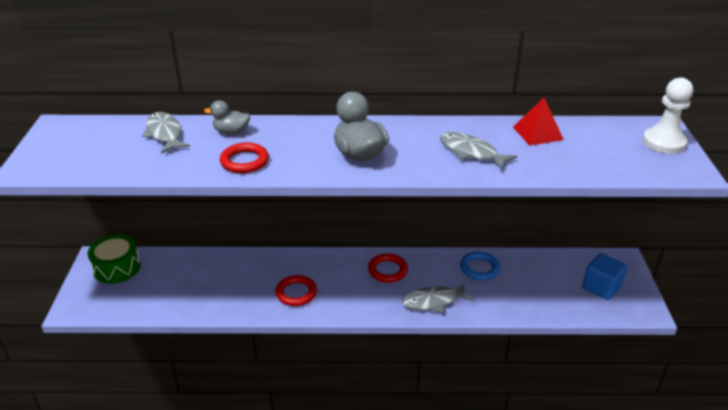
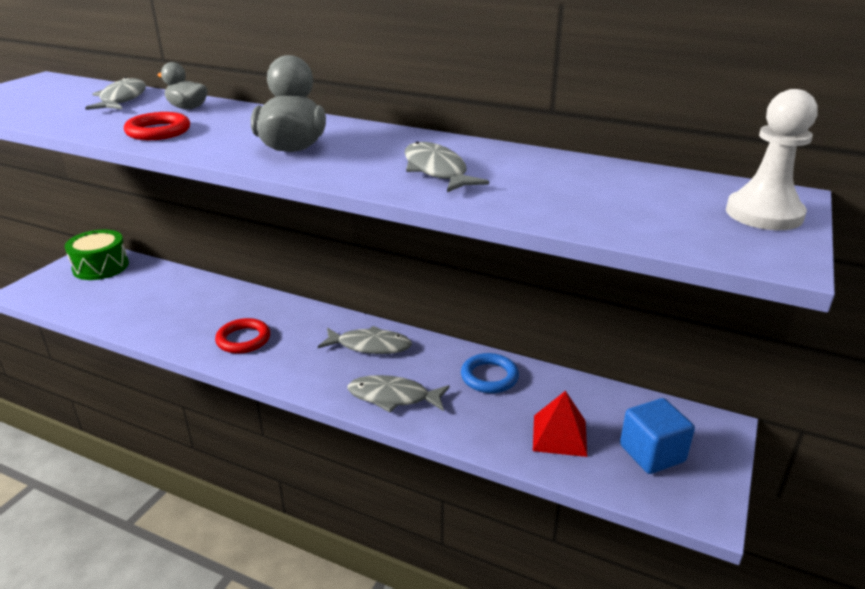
camera: 25 degrees right, 5 degrees down
red ring [368,253,408,283] -> grey fish [318,326,412,354]
red pyramid [513,98,564,146] -> red pyramid moved to [533,391,587,457]

